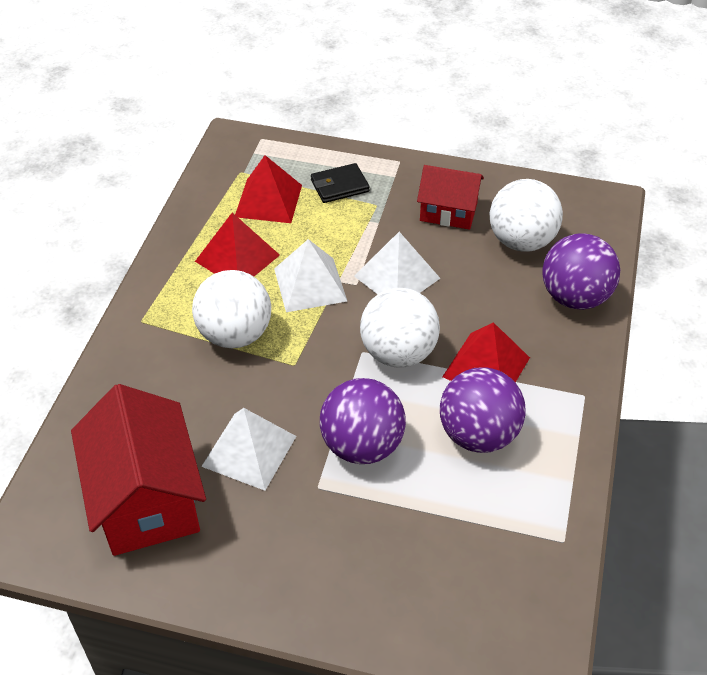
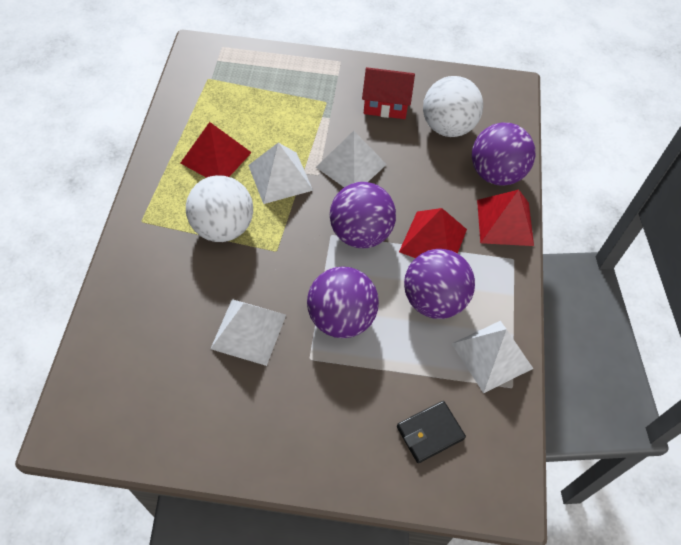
camera: 10 degrees left, 10 degrees up
red house [71,384,206,556] -> none
red pyramid [235,155,302,223] -> red pyramid moved to [477,190,534,246]
black wallet [311,163,370,203] -> black wallet moved to [397,401,466,463]
white ball [360,288,440,368] -> purple ball [330,182,396,248]
none -> white pyramid [452,321,533,394]

